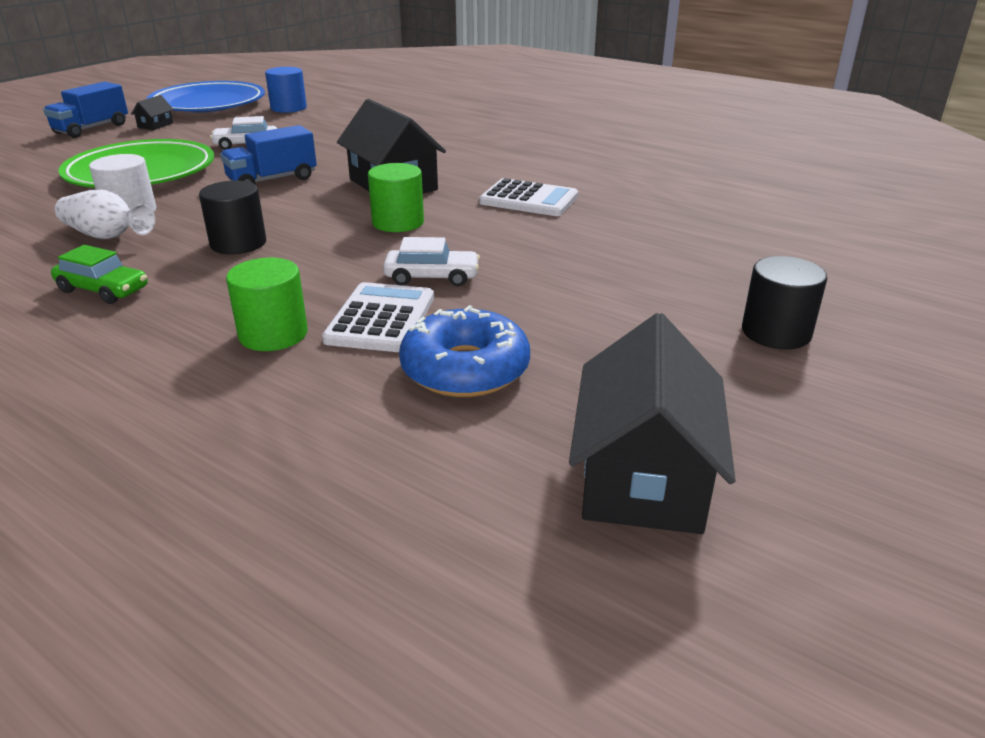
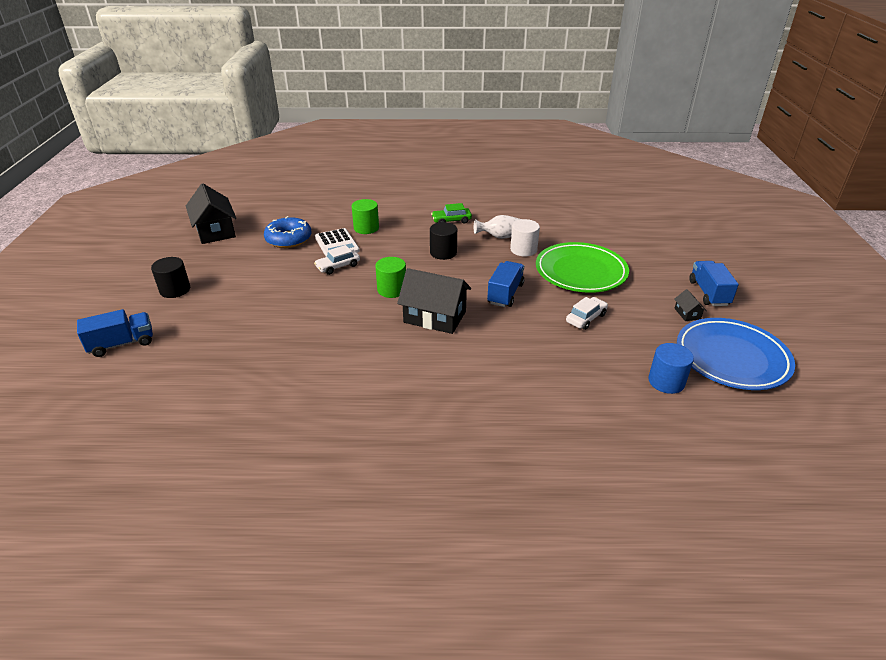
camera: 145 degrees right, 5 degrees up
white calculator [479,178,578,216] -> none
none -> blue truck [77,309,153,357]

